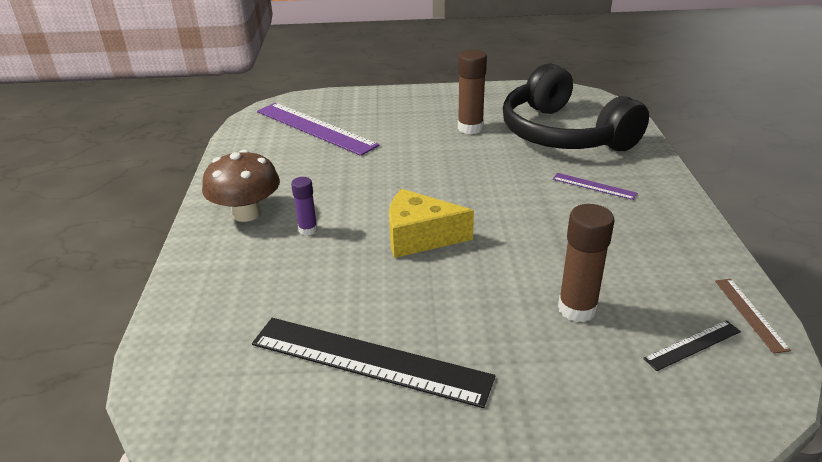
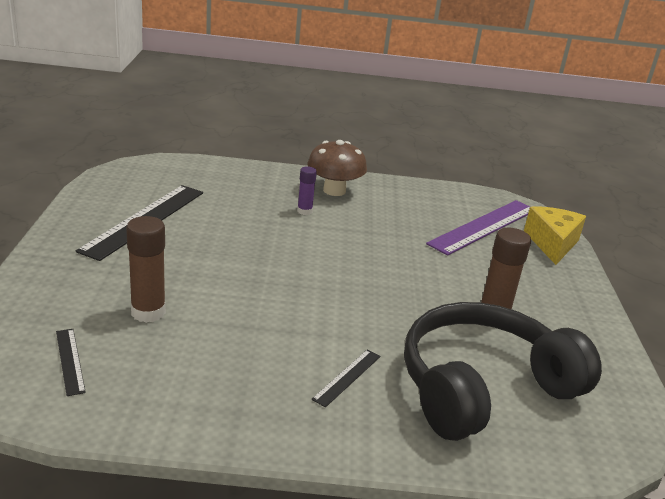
camera: 90 degrees right, 5 degrees down
yellow cheese [389,189,474,258] -> yellow cheese moved to [524,206,586,265]
purple ruler [553,173,637,200] -> black ruler [311,350,381,407]
brown ruler [715,279,791,354] -> none

